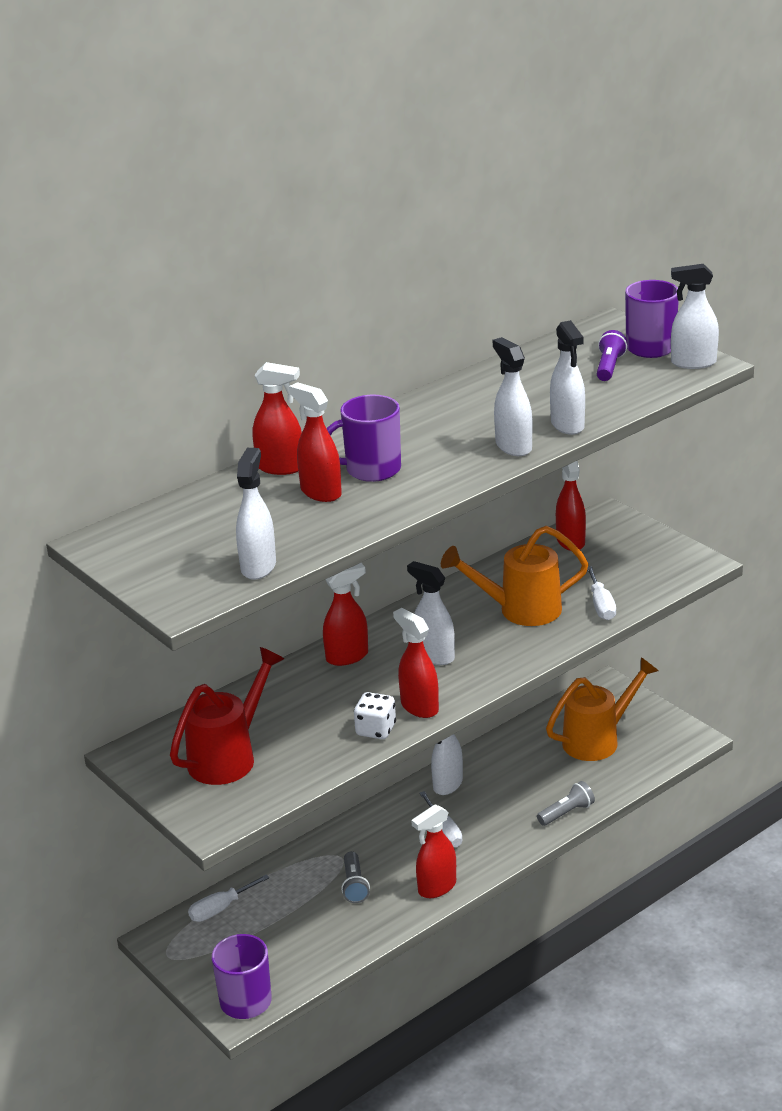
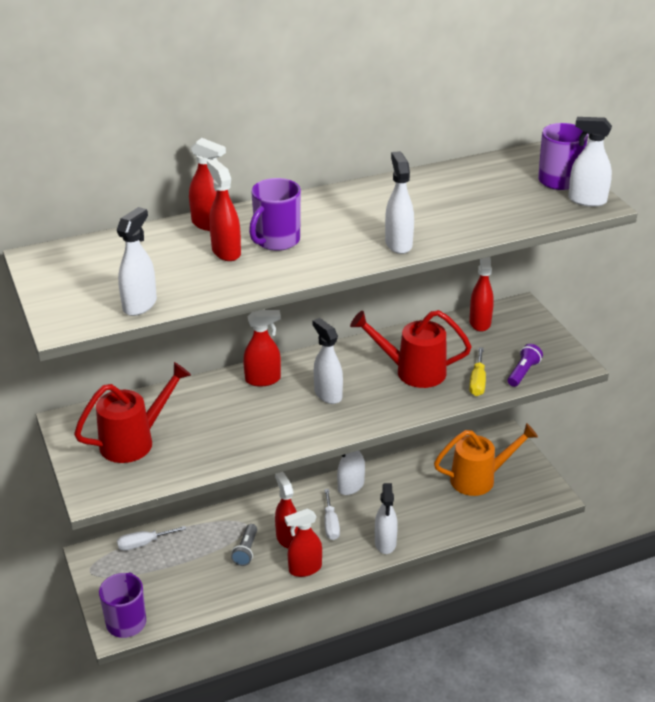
camera: 15 degrees right, 5 degrees up
purple mug [326,395,401,482] -> purple mug turned 60 degrees counterclockwise [249,178,301,251]
white dice [354,692,396,739] -> none
red spray bottle [393,608,439,718] -> red spray bottle moved to [275,472,298,548]
orange watering can [441,526,589,626] -> red watering can [350,310,472,388]
grey flashlight [537,781,595,826] -> none
white spray bottle [550,320,585,435] -> white spray bottle moved to [375,483,398,554]
white screwdriver [587,566,616,620] -> yellow screwdriver [469,347,486,396]
purple flashlight [597,330,627,381] -> purple flashlight moved to [508,344,543,387]

